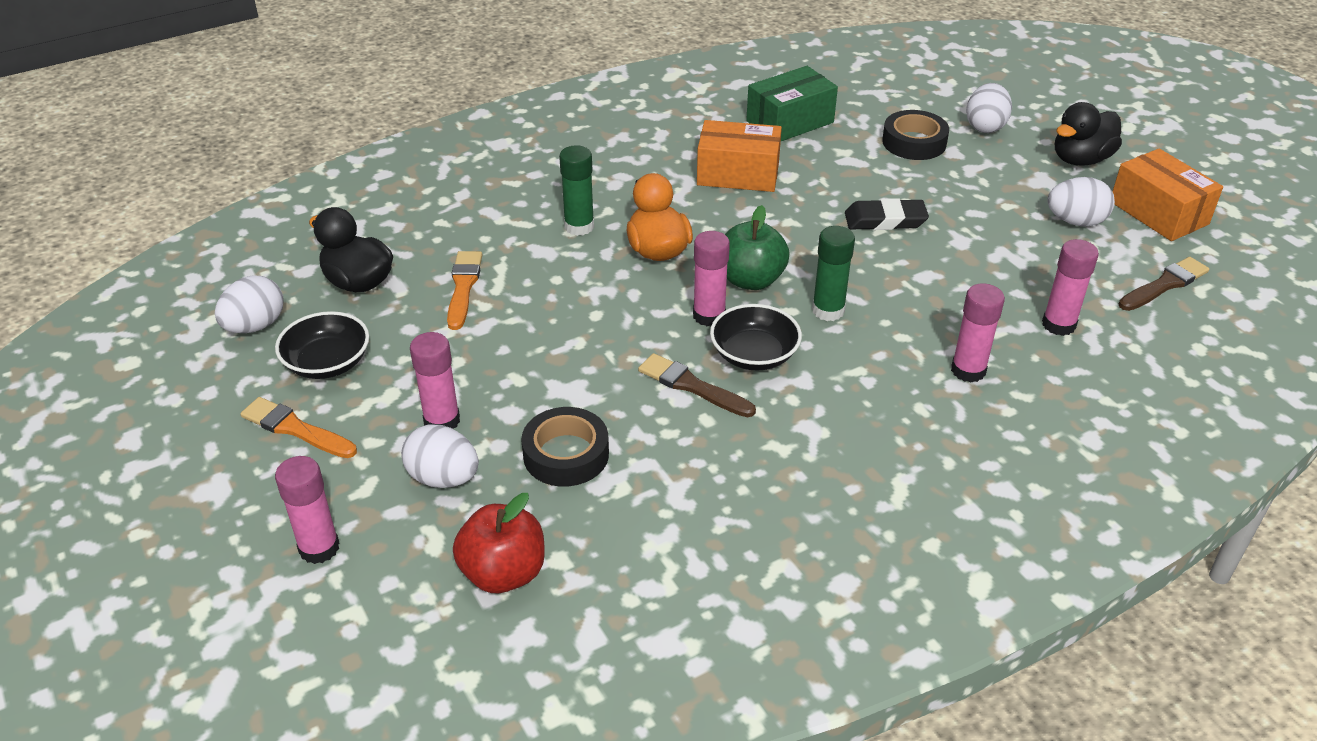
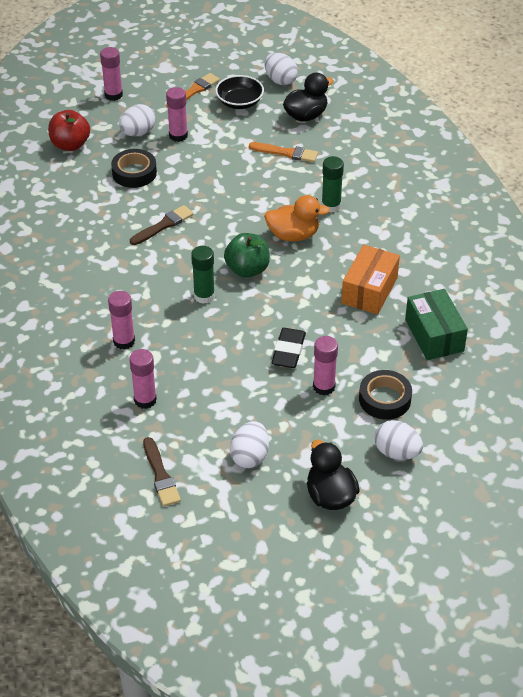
camera: 105 degrees right, 5 degrees up
pink glue stick [693,231,730,326] -> pink glue stick moved to [313,336,338,395]
black bowl [710,304,802,371] -> none
orange box [1113,148,1223,241] -> none

